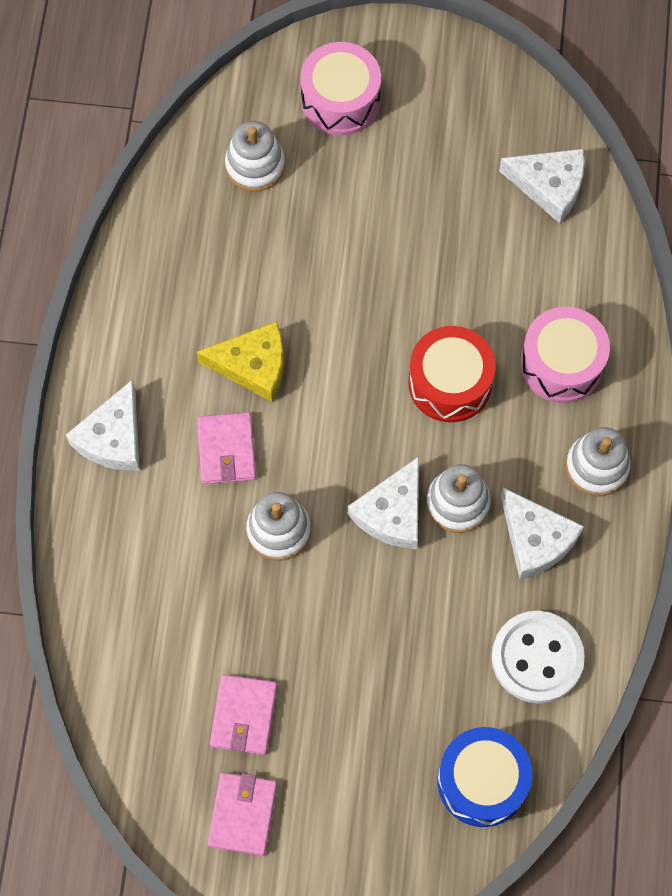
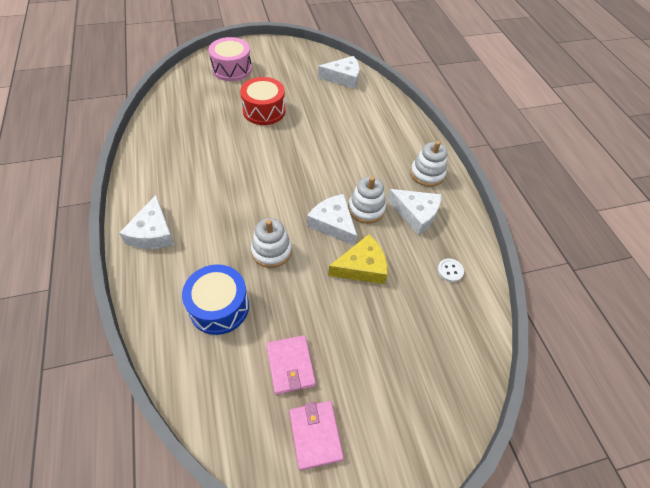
camera: 25 degrees left, 15 degrees down
yellow cheese [197,321,284,402] -> yellow cheese moved to [328,234,388,284]
pink wallet [197,412,256,484] -> none
white stacking toy [225,121,285,192] -> none
white cheese [348,457,419,549] -> white cheese turned 135 degrees clockwise [307,194,357,246]
red drum [408,326,496,422] -> red drum moved to [240,77,285,125]
blue drum [438,727,532,827] -> blue drum moved to [182,264,249,335]
white button [492,611,585,703] -> white button [438,259,464,282], size x0.45
pink drum [520,307,610,403] -> none

